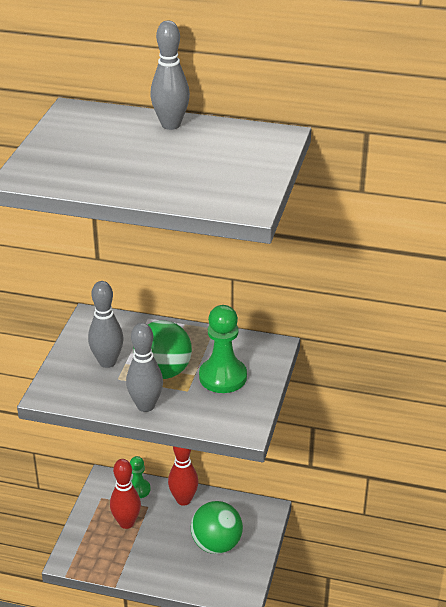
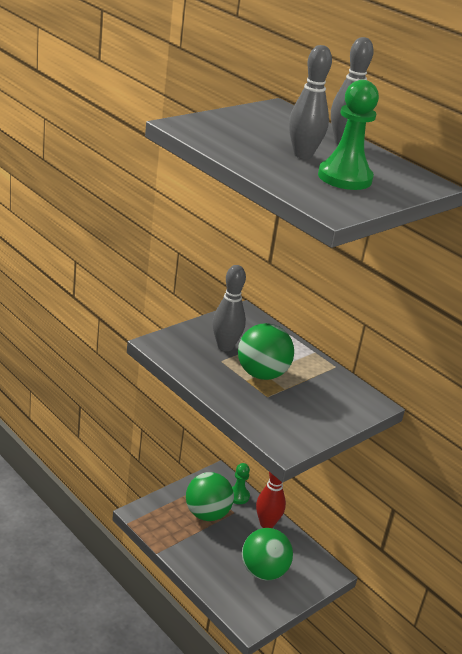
camera: 30 degrees right, 5 degrees down
red bowling pin [110,459,141,529] -> green ball [186,472,234,521]
grey bowling pin [126,323,163,412] -> grey bowling pin moved to [289,45,332,159]
green pawn [199,305,247,393] -> green pawn moved to [318,80,379,190]

